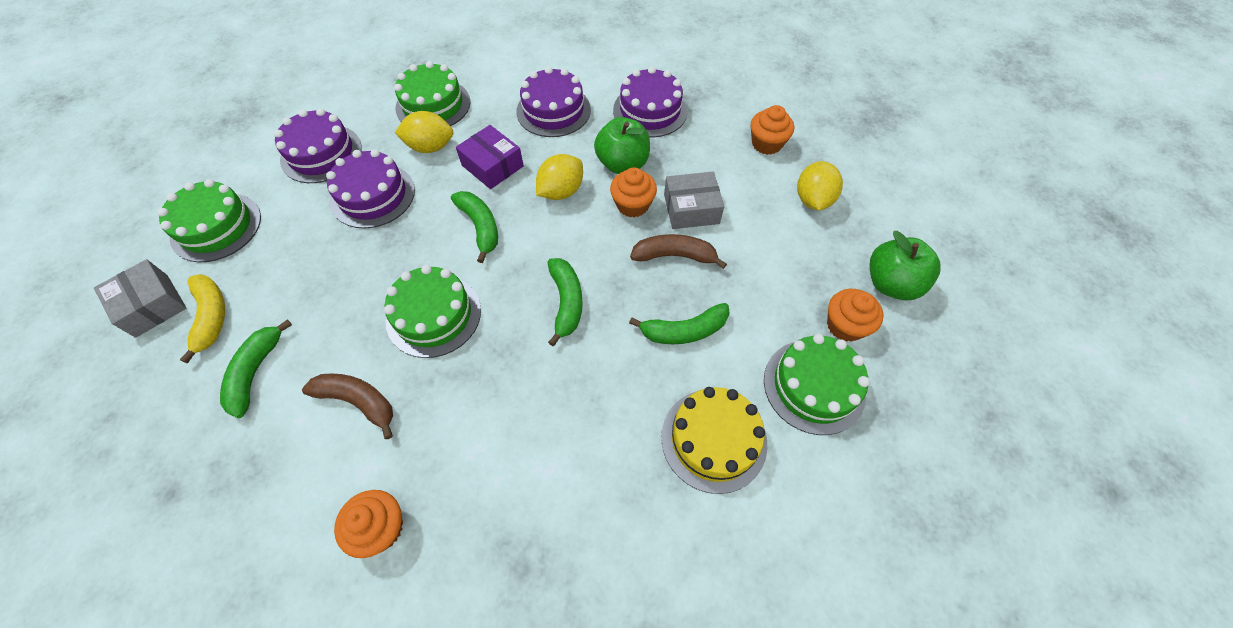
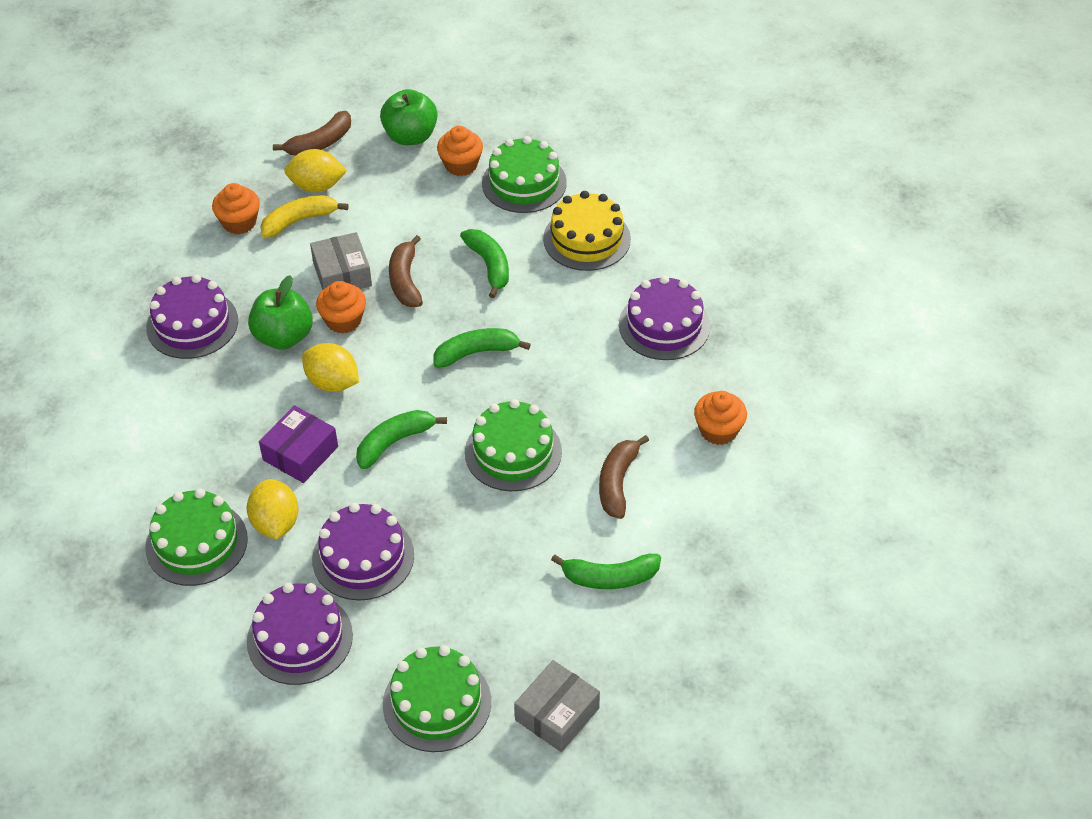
camera: 100 degrees left, 10 degrees down
yellow banana [180,274,225,364] -> yellow banana moved to [260,195,349,238]
purple cake [516,66,591,137] -> purple cake moved to [619,275,710,360]
none -> brown banana [273,111,351,156]

